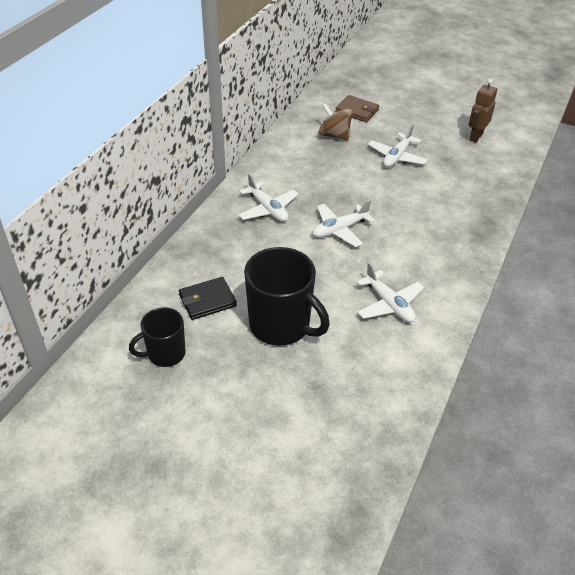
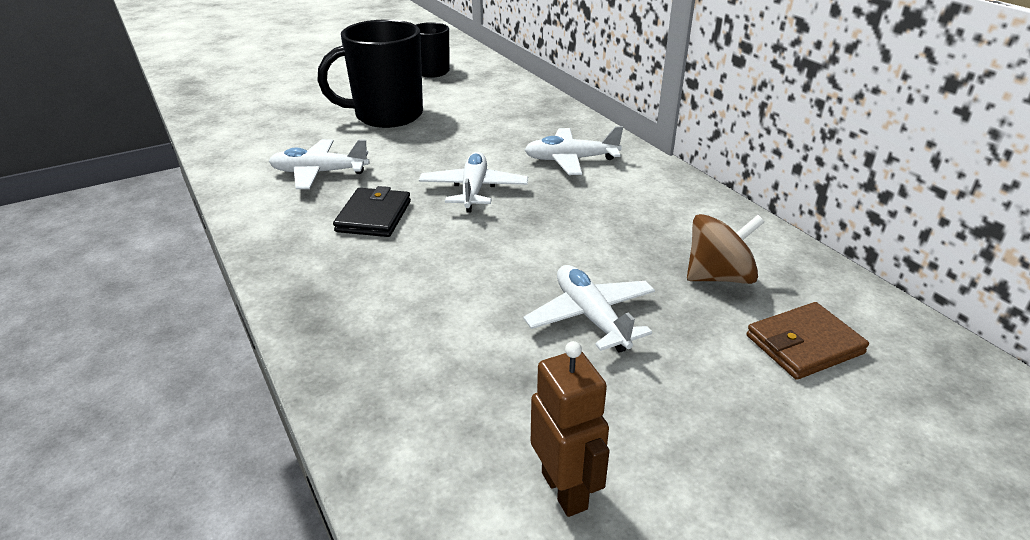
camera: 125 degrees right, 10 degrees down
black wallet [179,277,237,320] -> black wallet moved to [333,186,411,237]

